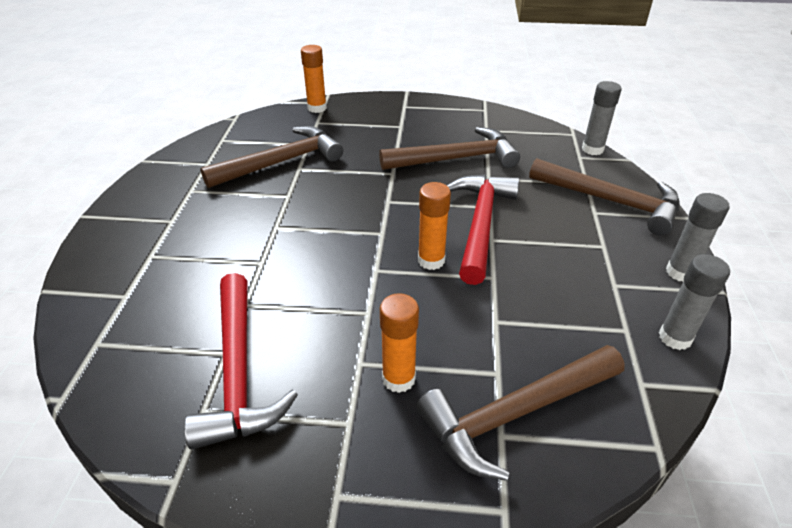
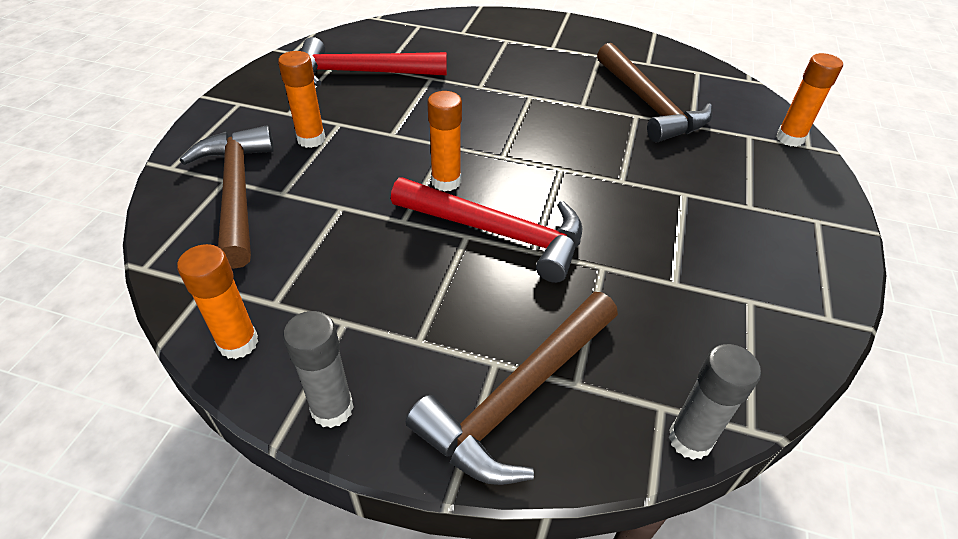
camera: 100 degrees right, 5 degrees up
brown hammer [379,127,520,170] -> none
grey glue stick [659,254,730,350] -> orange glue stick [177,244,258,359]

